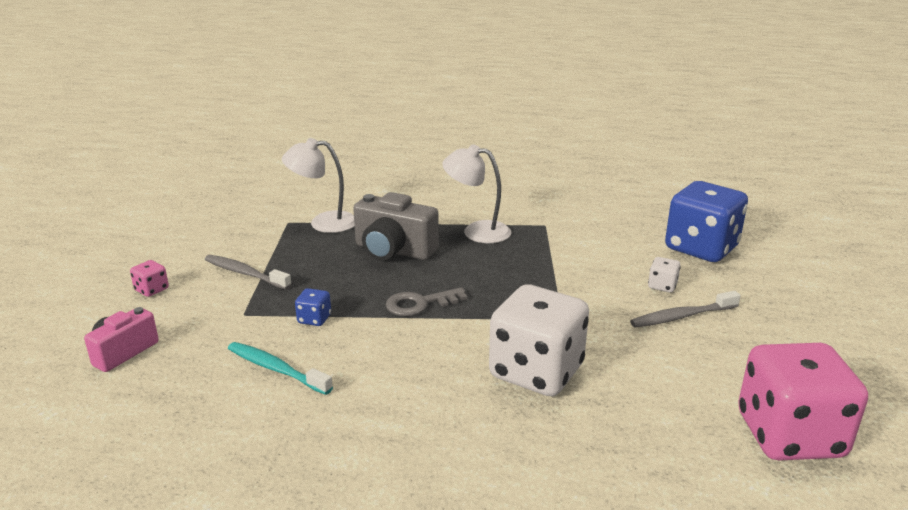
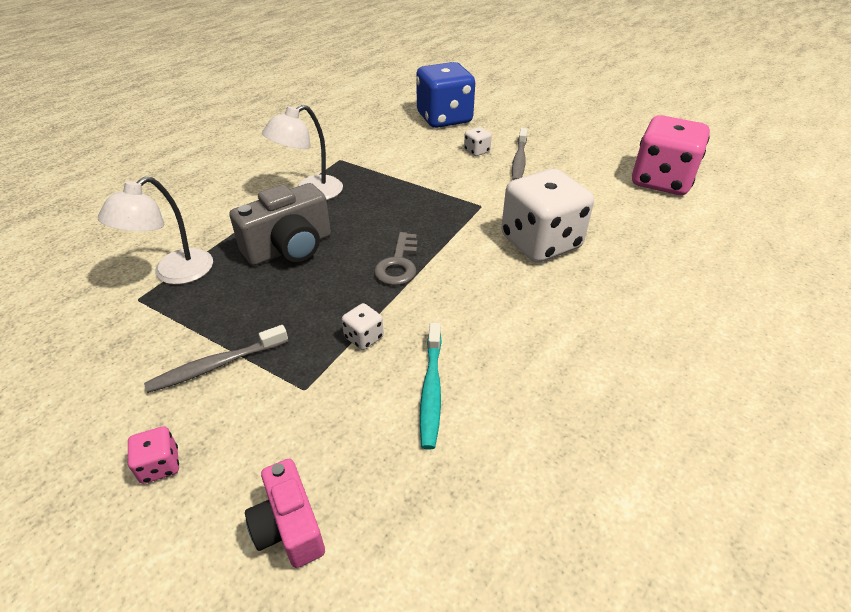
camera: 60 degrees left, 15 degrees up
turquoise toothbrush [228,342,333,395] -> turquoise toothbrush turned 60 degrees counterclockwise [420,323,442,450]
blue dice [295,288,331,326] -> white dice [342,303,384,350]

